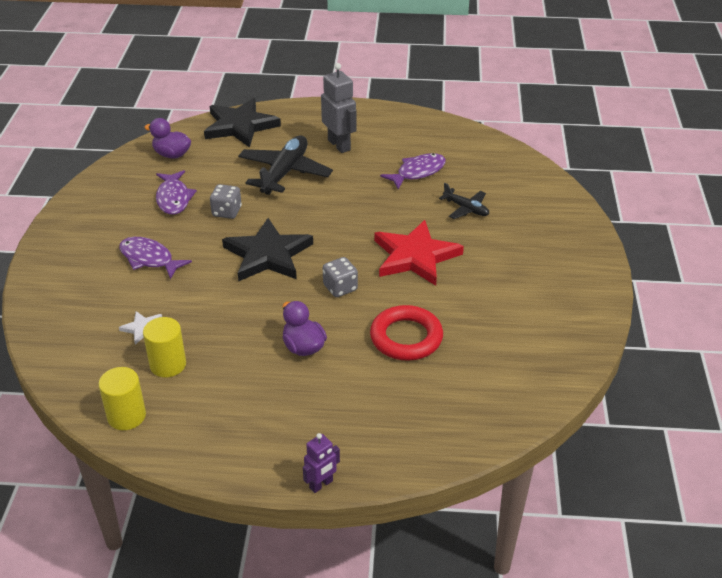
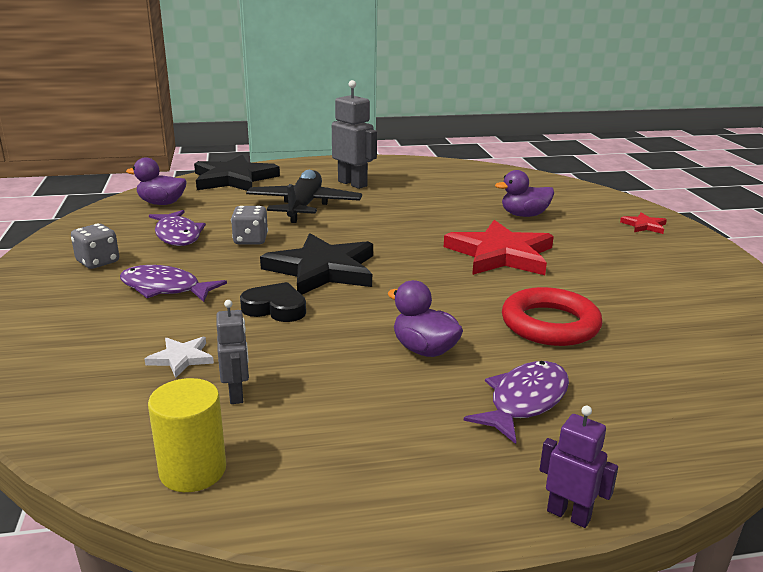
camera: 15 degrees left, 15 degrees down
yellow cylinder [143,317,186,377] -> grey robot [216,300,249,404]
purple robot [303,433,340,493] -> purple robot turned 90 degrees counterclockwise [539,405,618,528]
grey dice [323,257,358,297] -> grey dice moved to [71,224,119,269]
purple fish [380,153,446,190] -> purple fish moved to [463,361,569,444]
black plane [439,183,489,219] -> purple duck [495,170,554,217]
none -> black heart [240,282,306,322]
none -> red star [620,212,667,234]

